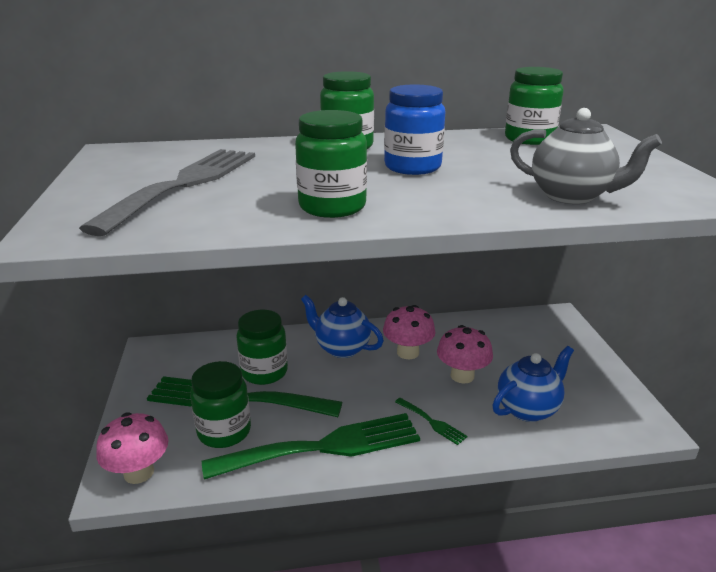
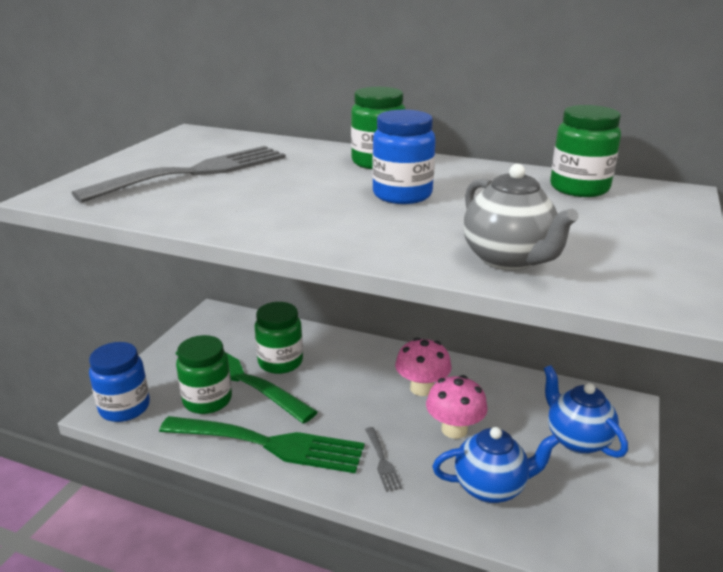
camera: 30 degrees right, 0 degrees up
pink mushroom [96,412,169,484] -> blue jar [89,342,150,422]
green jar [295,110,367,218] -> none
blue teapot [301,295,384,358] -> blue teapot moved to [544,365,628,458]
green fork [395,398,467,445] -> grey fork [365,427,403,492]

